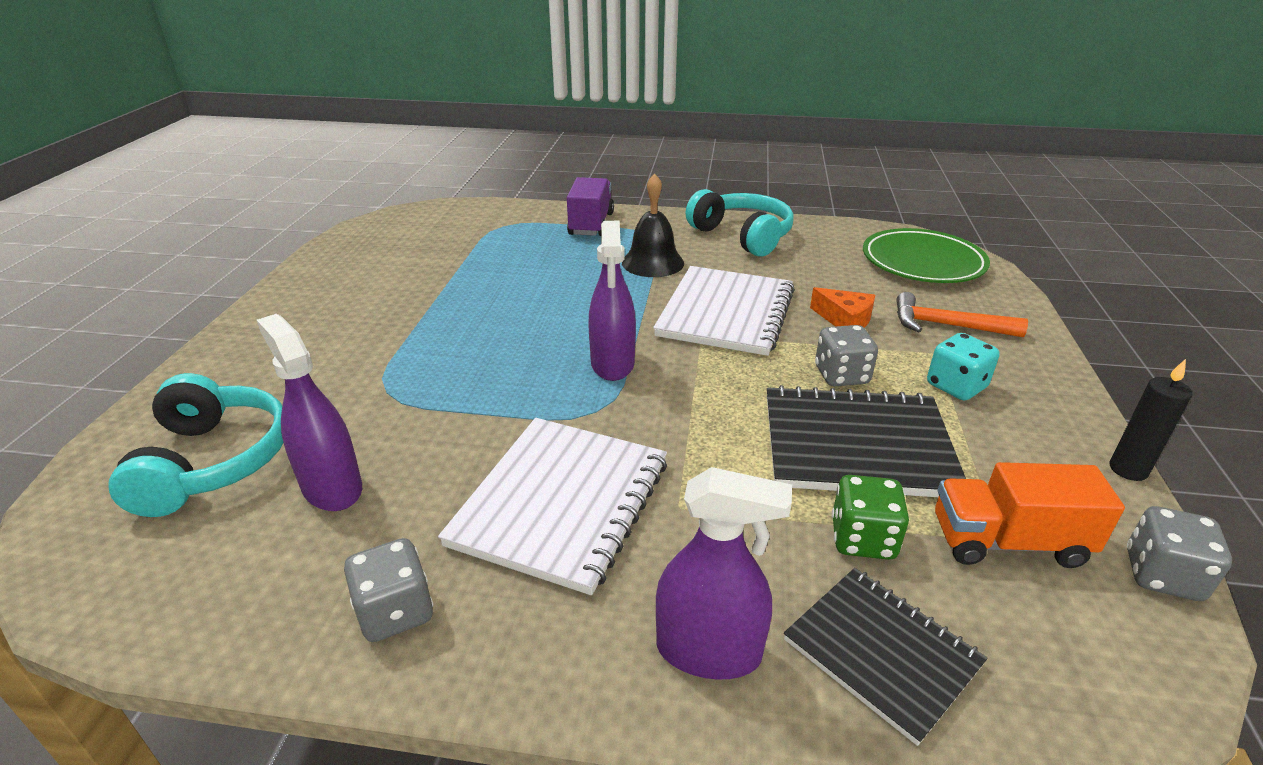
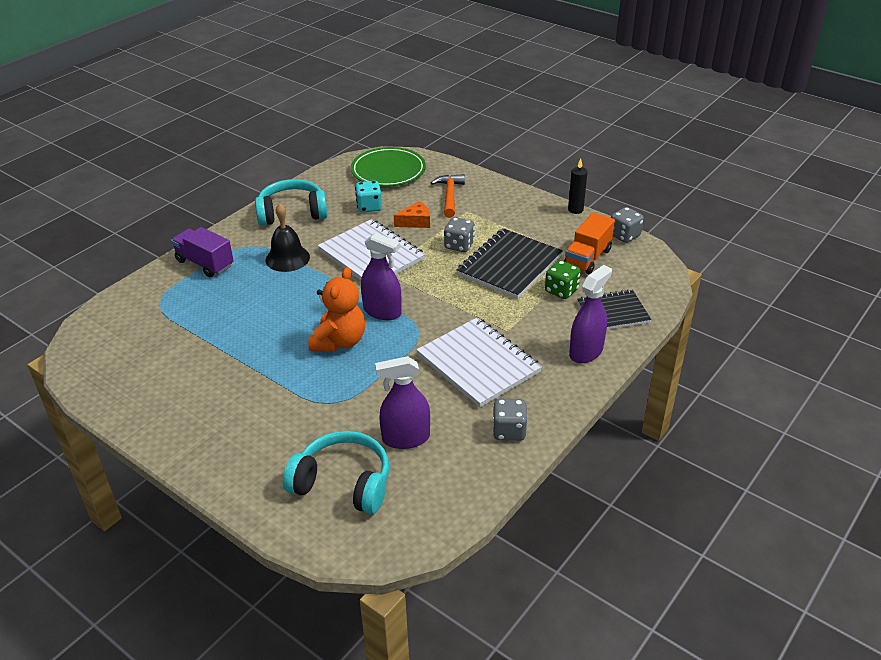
camera: 60 degrees left, 5 degrees up
orange hammer [896,292,1028,337] -> orange hammer turned 135 degrees clockwise [431,174,465,218]
turquoise dice [927,333,1000,400] -> turquoise dice moved to [355,181,382,213]
none -> orange teddy bear [308,267,365,352]

